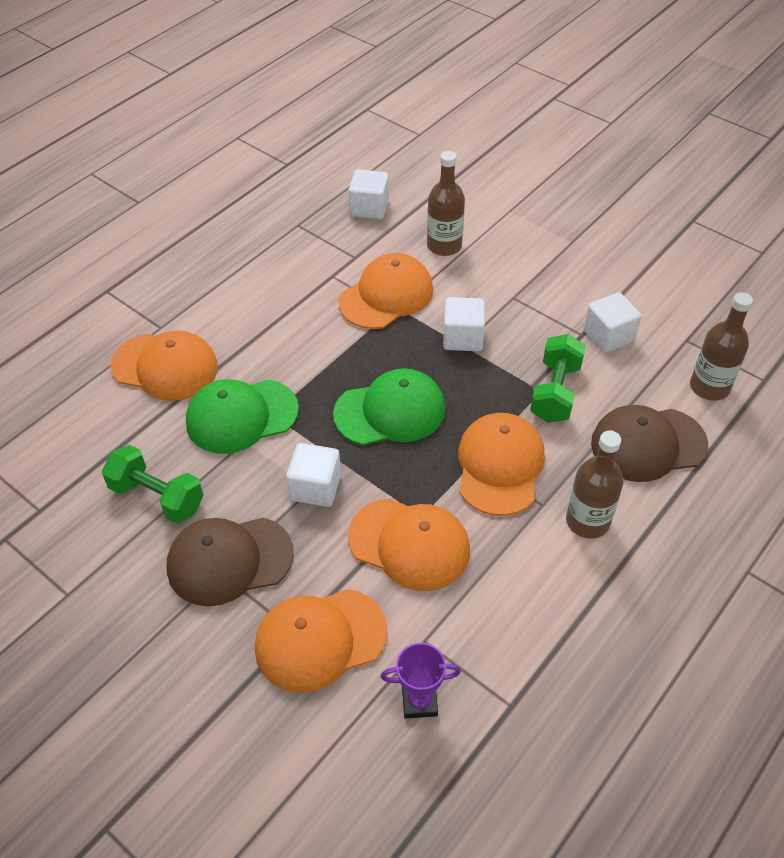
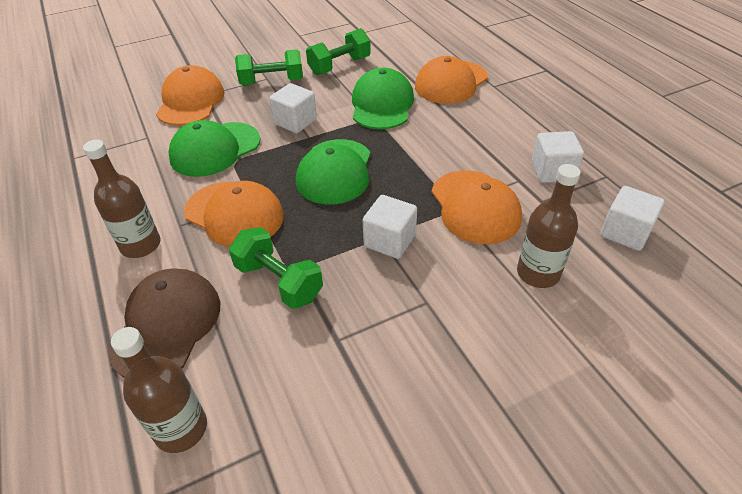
camera: 115 degrees right, 5 degrees down
brown cap [167,518,294,606] -> green dumbbell [235,49,303,85]
orange cap [348,498,470,591] -> green cap [168,120,260,177]
purple trophy [381,643,461,719] -> none
white cube [584,292,642,353] -> white cube moved to [532,131,584,183]

